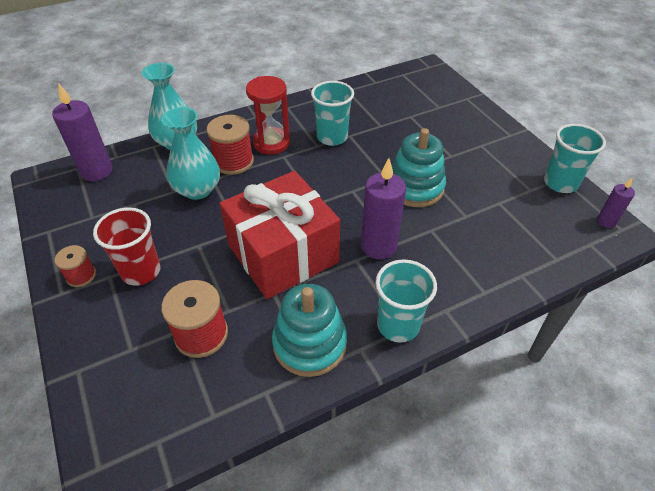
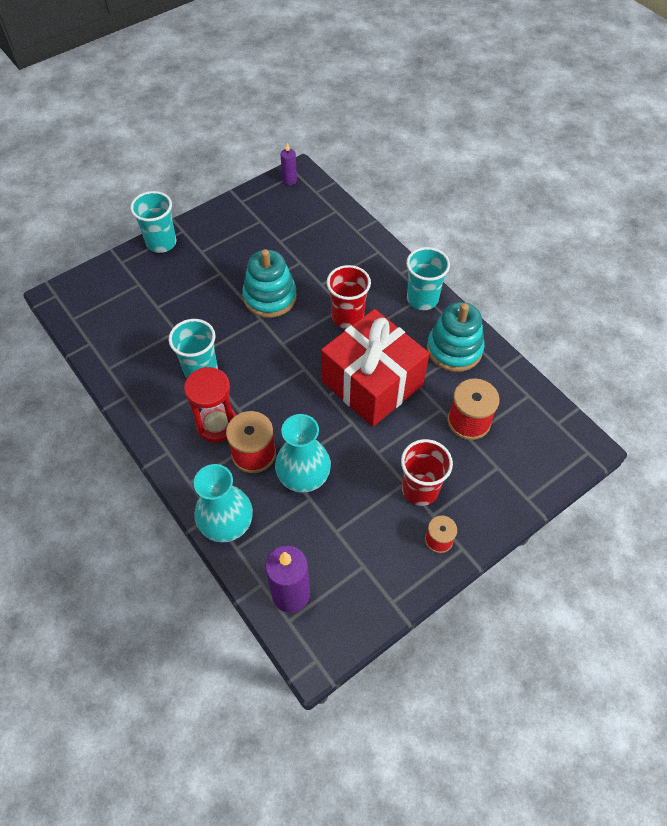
camera: 100 degrees left, 10 degrees up
purple candle [361,158,406,259] -> red cup [327,265,371,329]
turquoise cup [544,124,606,193] -> turquoise cup moved to [130,191,176,253]

